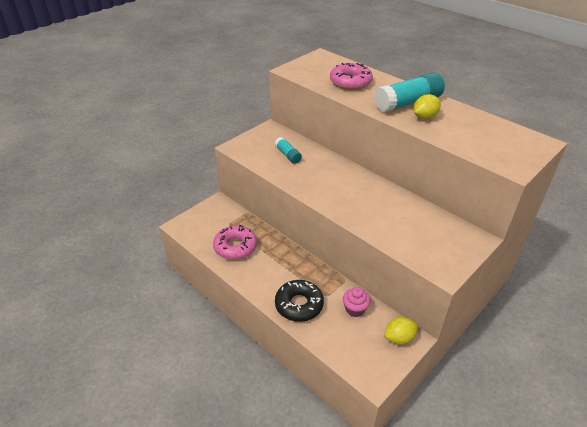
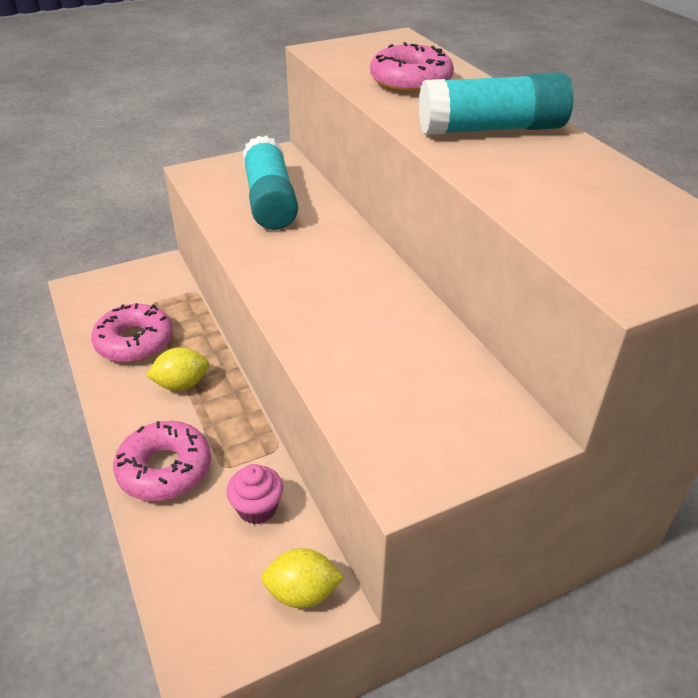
camera: 20 degrees right, 0 degrees up
turquoise glue stick [275,137,302,164] -> turquoise glue stick [243,136,298,230], size x1.88
black donut [275,280,324,322] -> pink donut [113,421,211,501]
yellow lemon [414,94,441,119] -> yellow lemon moved to [146,347,209,391]

